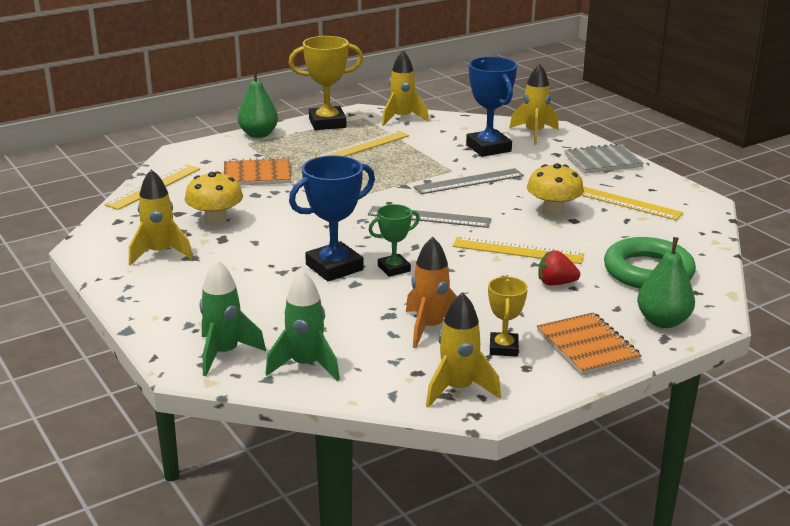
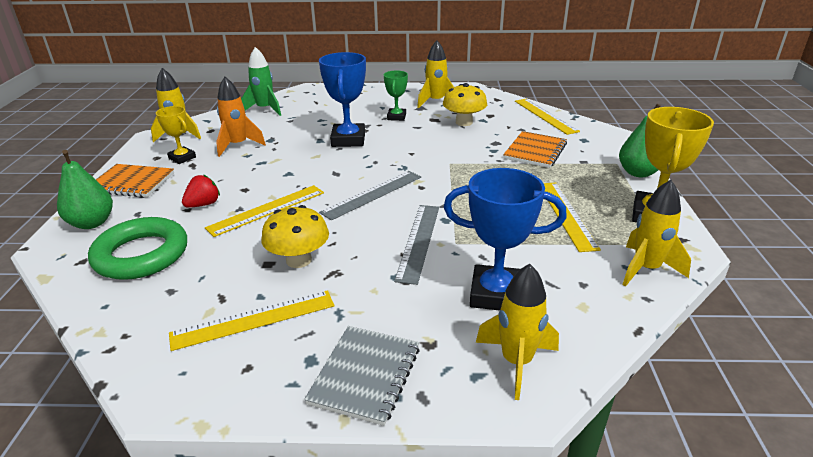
camera: 125 degrees right, 5 degrees up
green rocket [200,260,266,376] -> none
green trophy [369,204,420,277] -> green trophy moved to [384,70,408,121]

